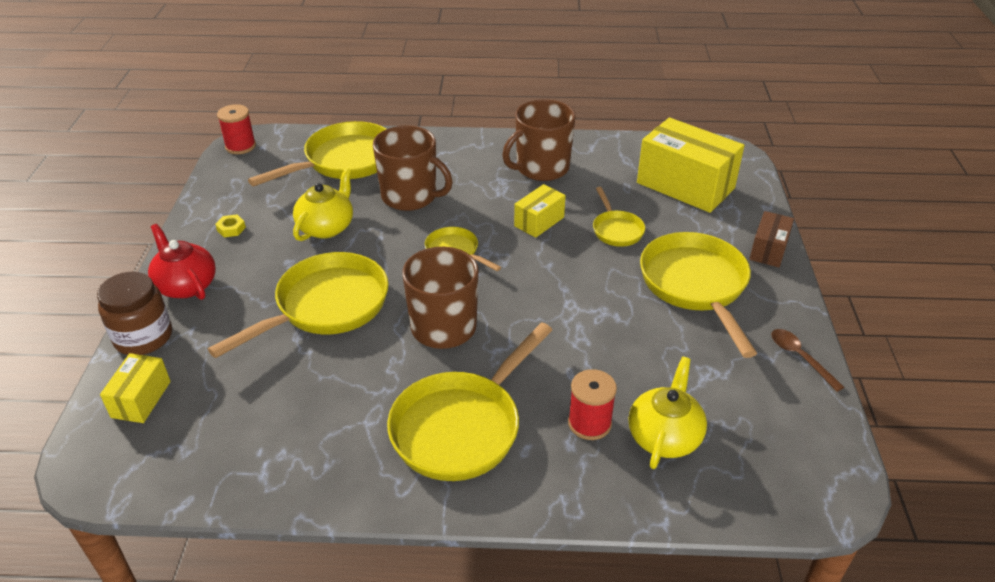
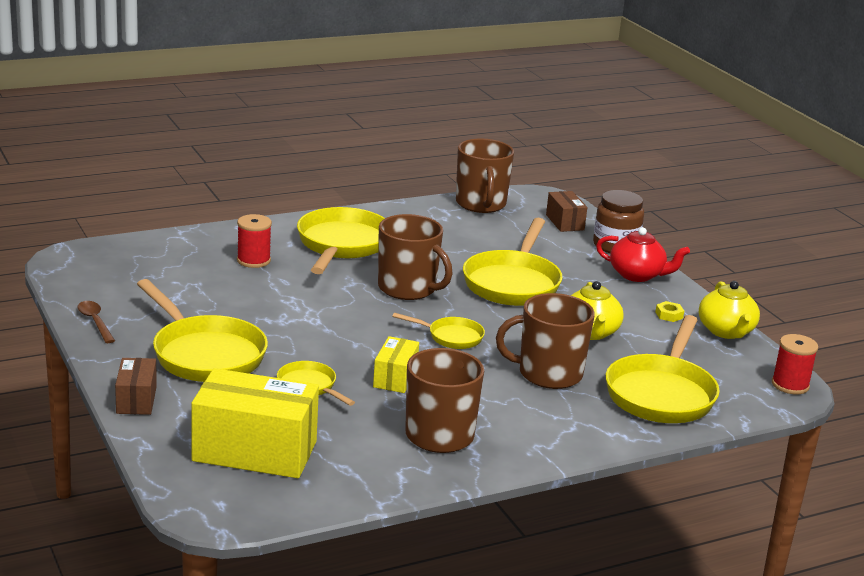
camera: 150 degrees right, 15 degrees down
yellow box [100,353,171,423] -> brown box [546,191,587,232]
yellow teapot [629,357,707,469] -> yellow teapot moved to [699,281,760,339]
brown spoon [771,329,844,392] -> brown spoon turned 150 degrees counterclockwise [77,301,115,343]
none -> brown mug [456,139,514,213]

